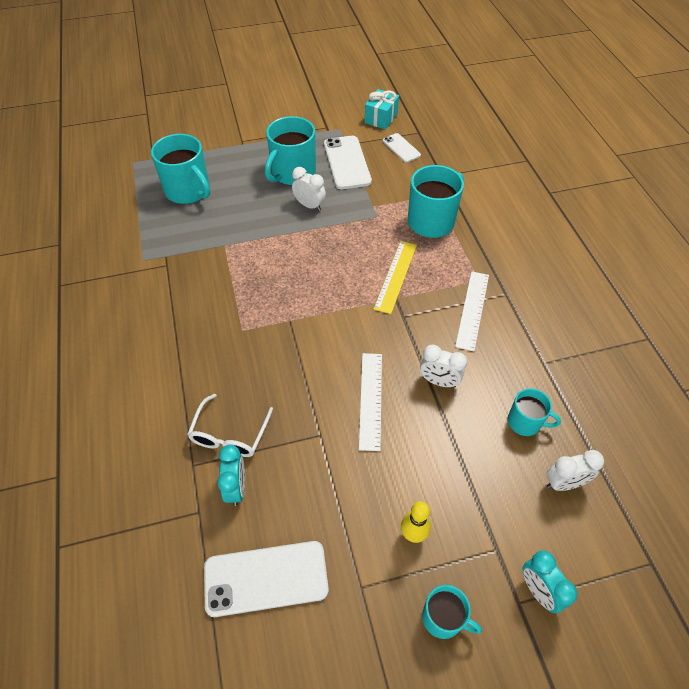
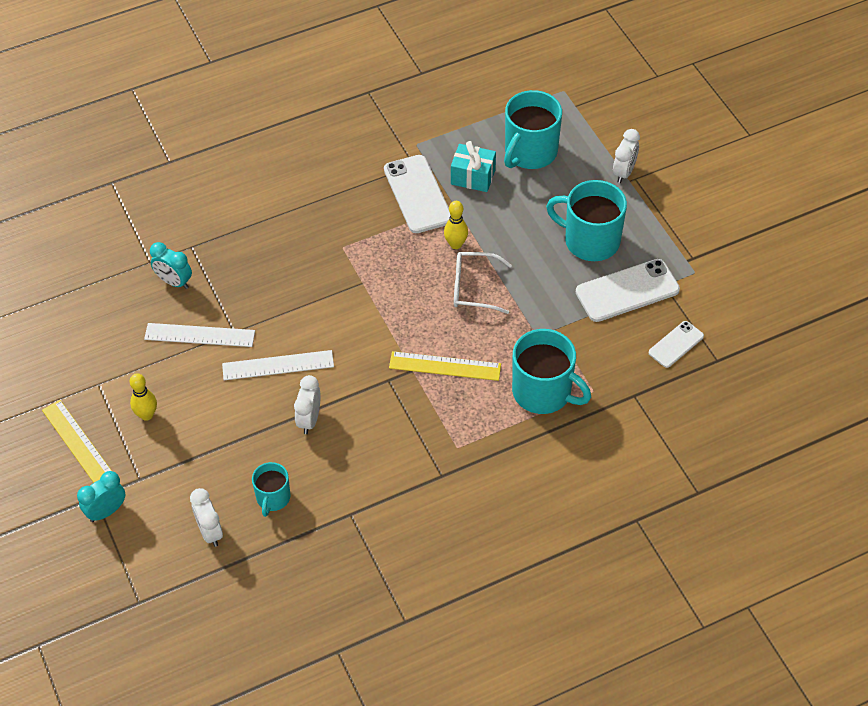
camera: 80 degrees right, 0 degrees up
white glasses [187,394,273,457] -> white glasses moved to [454,252,512,314]
white phone [204,541,329,617] -> white phone moved to [384,155,450,233]
turquoise clock [217,445,245,506] -> turquoise clock turned 45 degrees clockwise [150,242,192,289]
white clock [292,167,326,211] -> white clock moved to [613,129,640,183]
turquoise gift [365,89,399,130] -> turquoise gift moved to [451,141,496,192]
turquoise mug [422,585,482,639] -> yellow ruler [42,400,112,483]
white ruler [455,271,489,351] -> white ruler moved to [144,323,255,347]
none -> yellow bowling pin [444,201,468,249]

